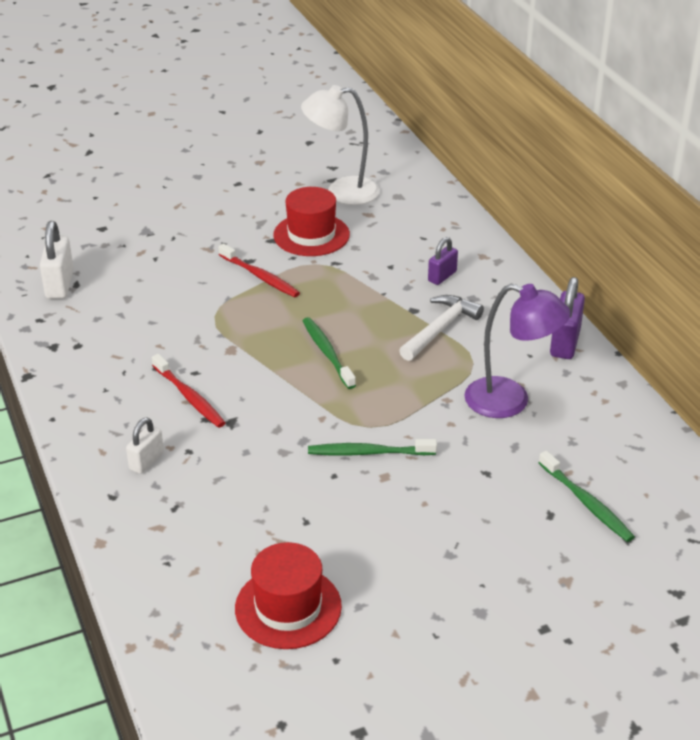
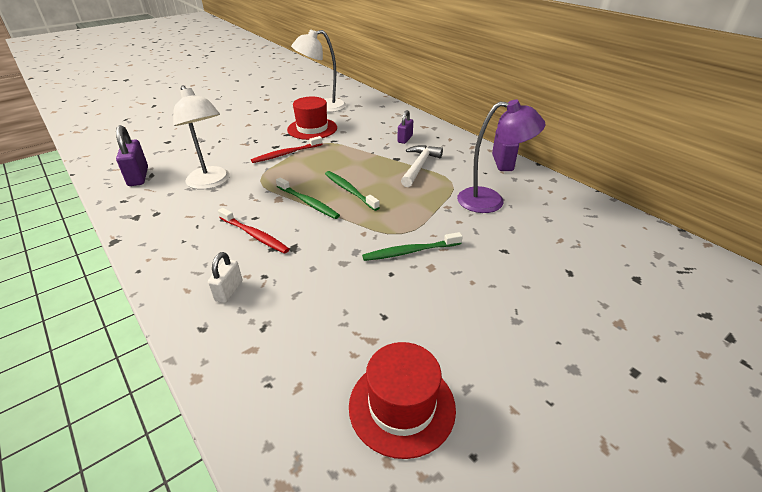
camera: 15 degrees left, 0 degrees up
white padlock [40,221,74,299] -> purple padlock [116,125,148,186]
red toothbrush [218,243,300,297] -> red toothbrush turned 120 degrees clockwise [251,136,323,163]
green toothbrush [539,451,635,542] -> green toothbrush moved to [276,177,340,219]
none -> white lamp [173,85,230,190]

